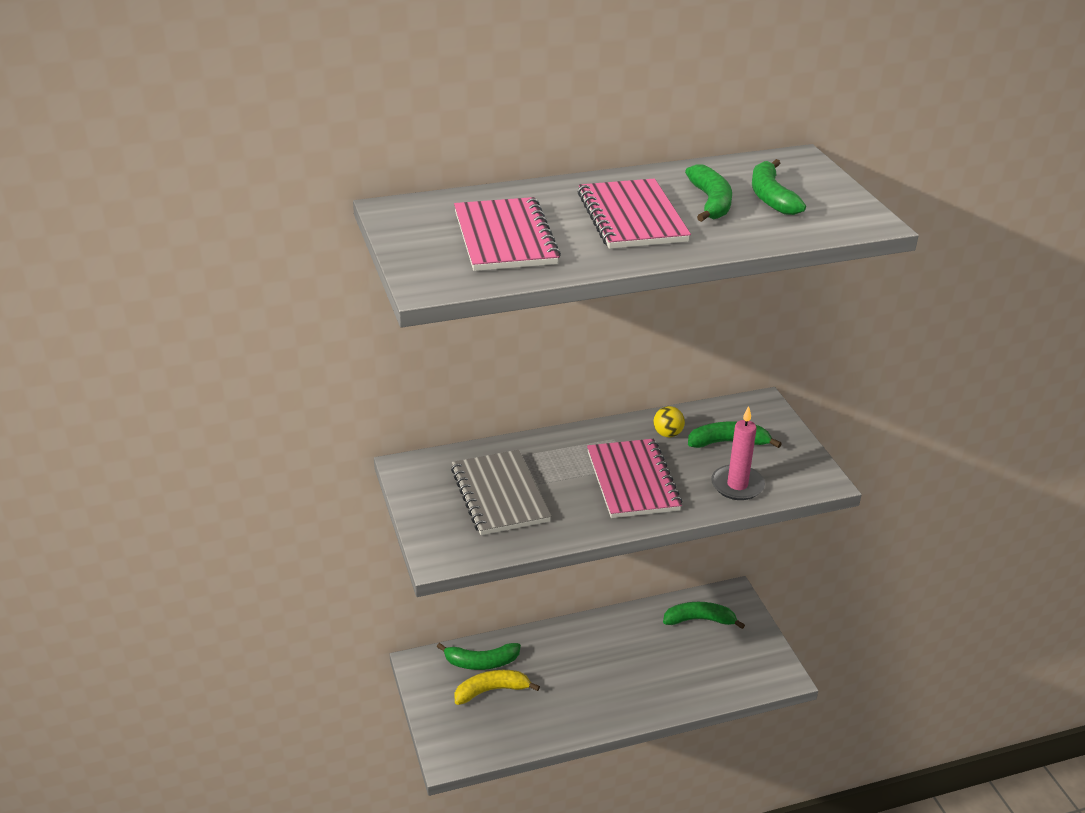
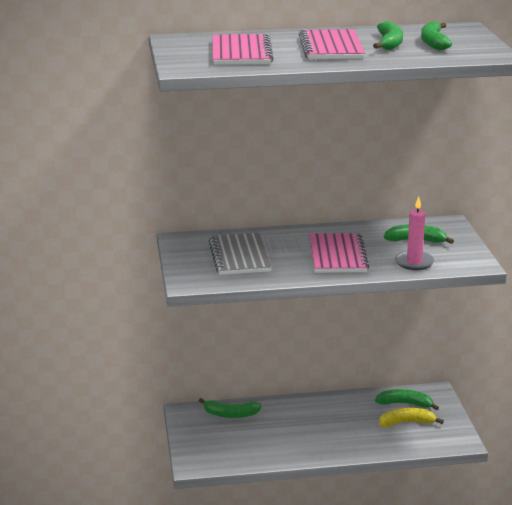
camera: 10 degrees right, 10 degrees down
yellow banana [454,670,540,705] -> yellow banana moved to [379,408,444,427]
yellow ball [654,406,685,437] -> none

